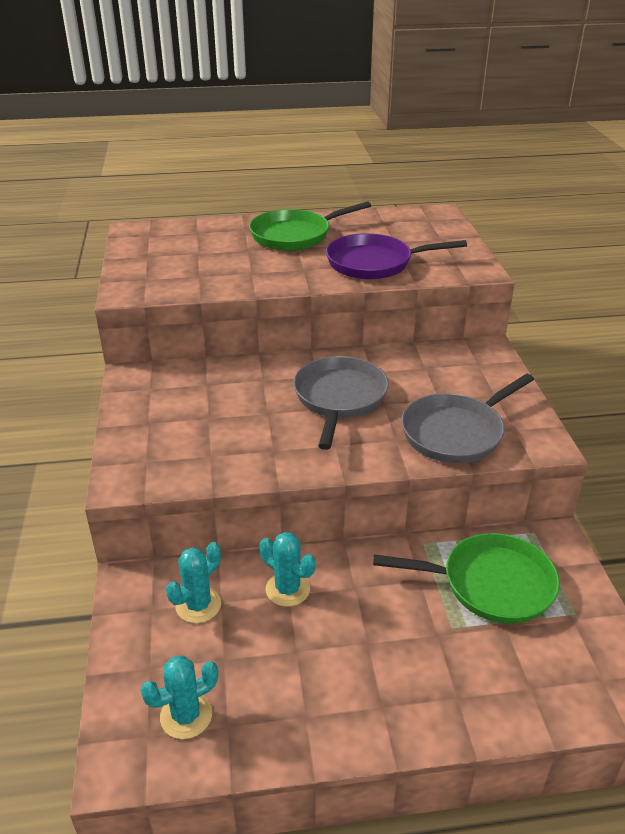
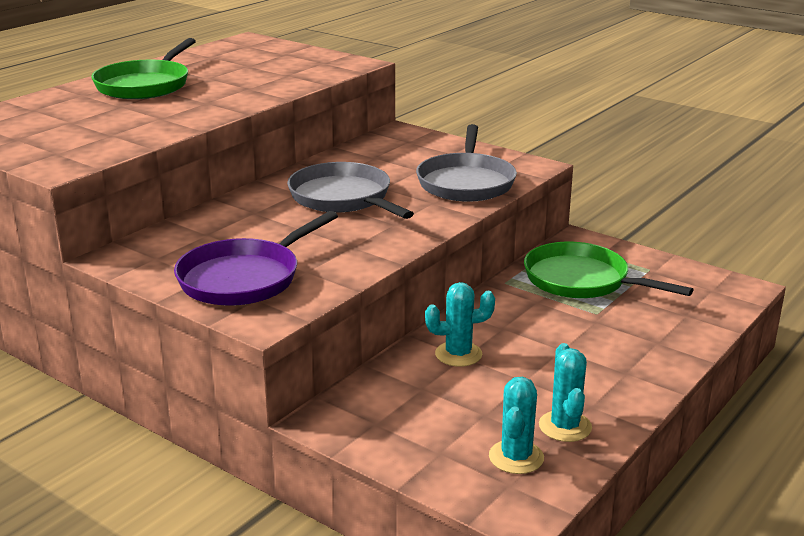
camera: 45 degrees left, 10 degrees down
turquoise cactus [166,542,221,623] -> turquoise cactus moved to [539,343,592,442]
purple pan [326,233,467,279] -> purple pan moved to [174,211,338,306]
green pan [373,533,560,624] -> green pan turned 105 degrees counterclockwise [524,242,694,298]

